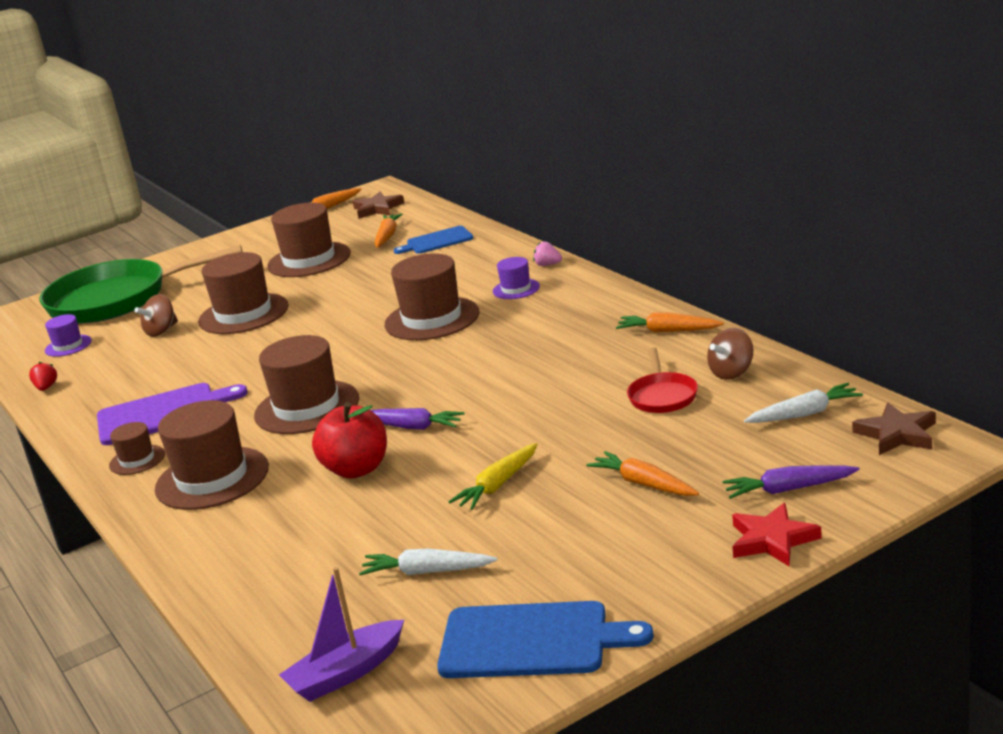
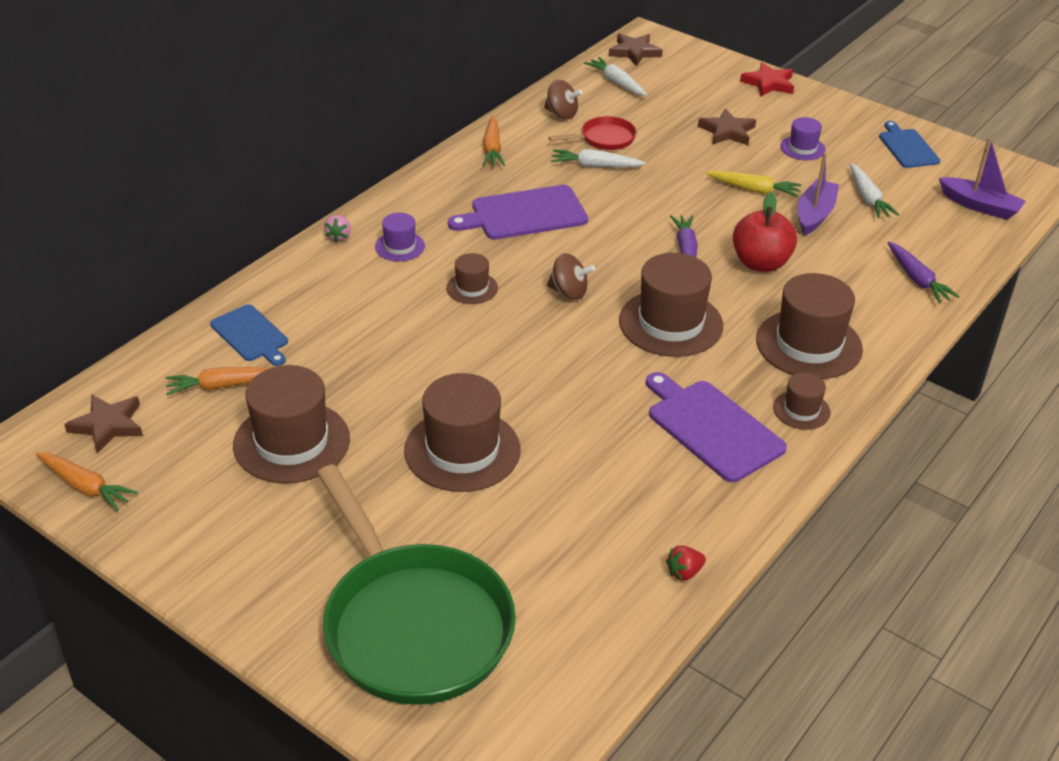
camera: 115 degrees left, 15 degrees up
purple hat [45,314,92,357] -> purple hat moved to [780,117,826,160]
brown spinning top [134,294,178,337] -> brown spinning top moved to [547,253,595,300]
brown hat [385,254,479,340] -> brown hat [446,253,498,304], size x0.51
blue cutting board [437,601,654,678] -> blue cutting board [879,121,940,168], size x0.65
orange carrot [586,451,699,496] -> brown star [698,108,756,145]
purple carrot [723,465,860,499] -> purple carrot moved to [888,242,960,303]
none -> purple cutting board [448,185,588,239]
none -> white carrot [551,149,646,168]
none -> purple boat [797,153,839,235]

